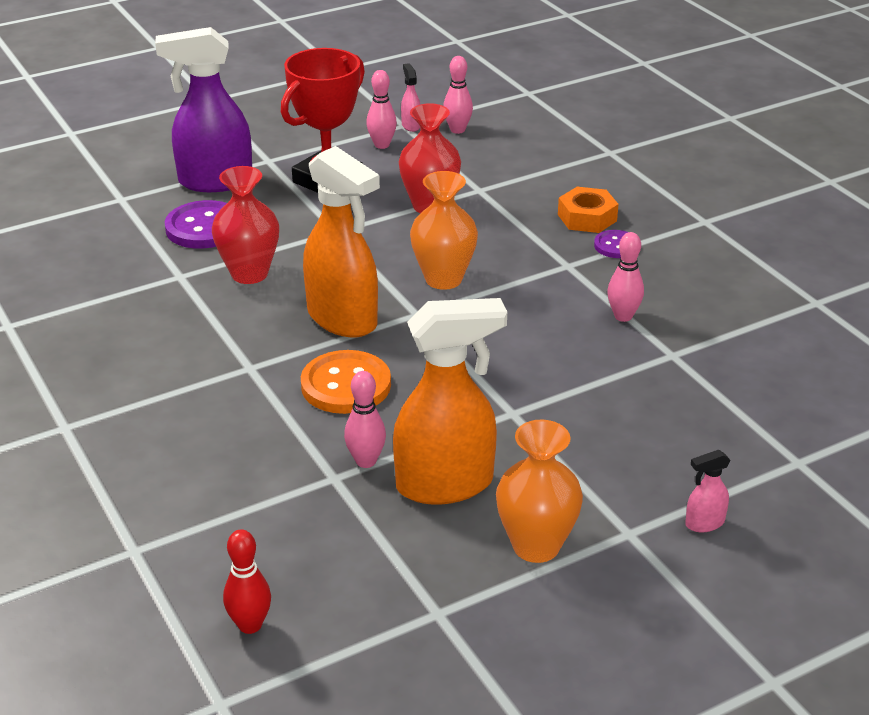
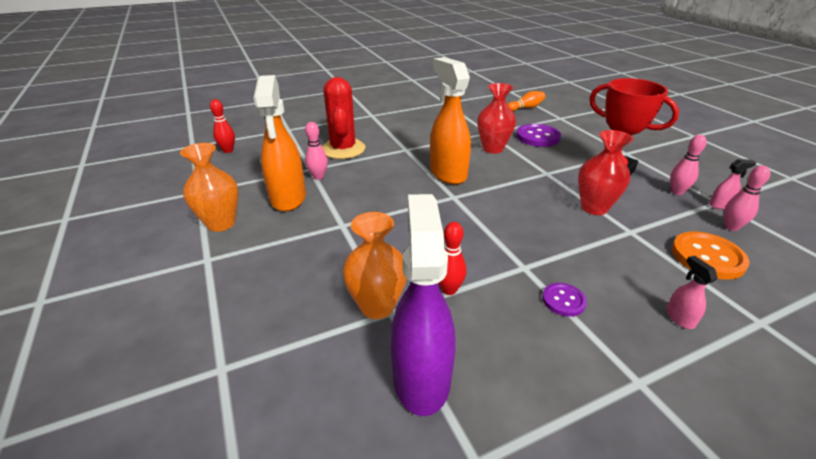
camera: 95 degrees right, 0 degrees up
purple spray bottle [155,27,252,192] -> purple spray bottle moved to [390,194,456,416]
orange button [301,350,391,414] -> orange button moved to [672,231,750,280]
orange spray bottle [303,146,380,337] -> orange spray bottle turned 105 degrees clockwise [430,57,471,185]
orange vase [410,171,478,290] -> orange vase moved to [343,212,406,319]
orange nut [558,187,619,233] -> none
pink bowling pin [607,232,644,322] -> red bowling pin [439,222,466,295]
pink spray bottle [685,450,731,532] -> pink spray bottle moved to [666,256,718,329]
none -> red cactus [322,77,366,159]
none -> orange bowling pin [508,91,545,111]

